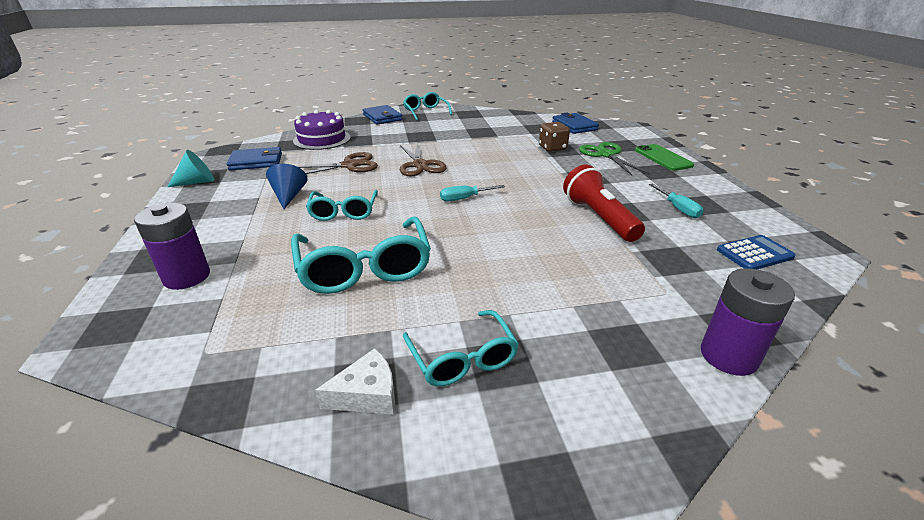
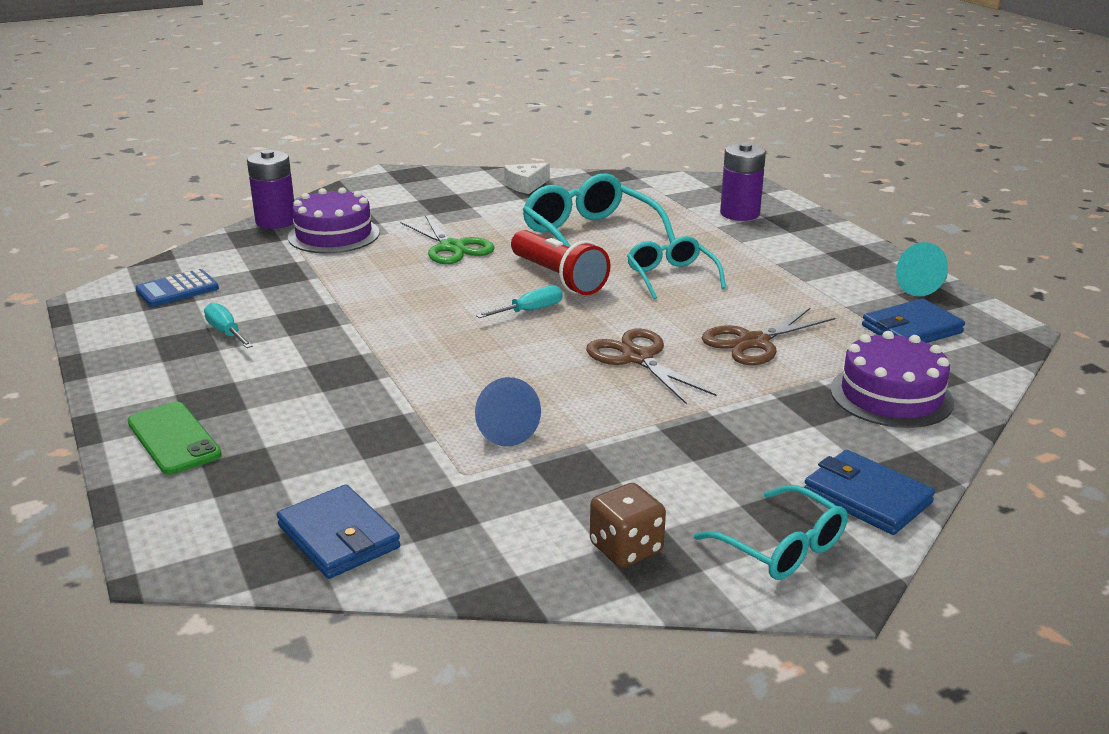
camera: 165 degrees right, 5 degrees down
blue cone [266,164,307,209] -> blue cone moved to [475,377,541,446]
turquoise glasses [403,310,519,386] -> none
brown dice [539,122,570,152] -> brown dice moved to [590,483,666,568]
red flashlight [563,164,645,242] -> red flashlight moved to [511,230,610,295]
green scissors [579,142,650,175] -> green scissors moved to [401,215,495,264]
none -> purple cake [288,187,380,253]

